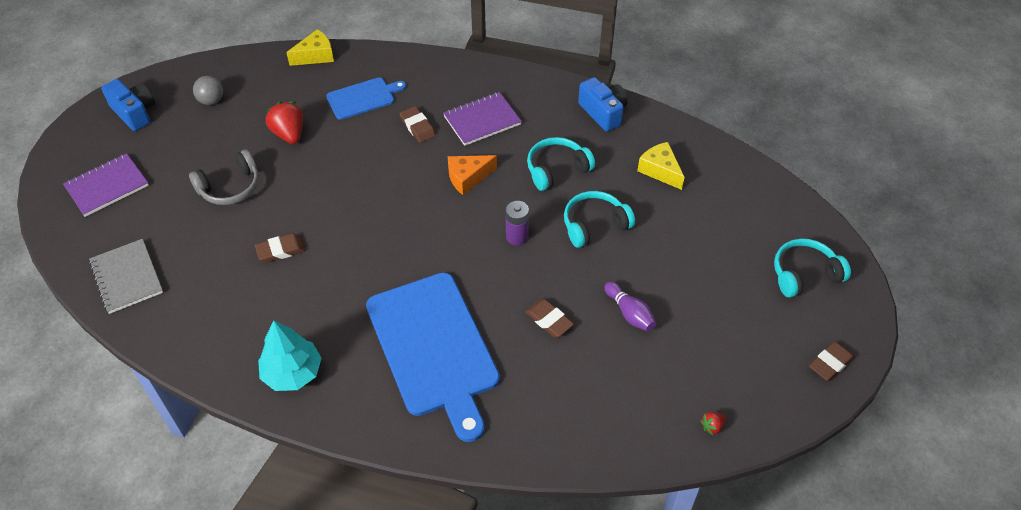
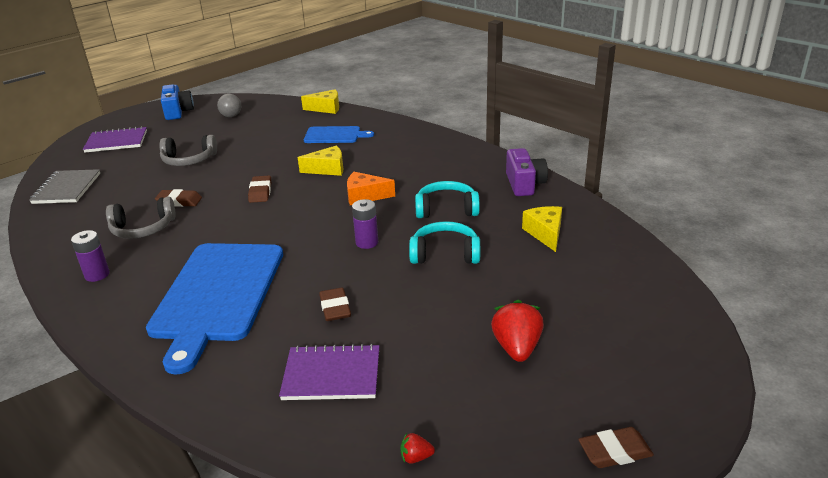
camera: 30 degrees right, 20 degrees down
turquoise tree [258,321,322,391] -> purple battery [71,230,110,282]
red strawberry [265,101,303,144] -> red strawberry moved to [491,300,544,362]
brown eraser [399,106,436,143] -> brown eraser moved to [248,175,271,203]
purple notebook [443,92,522,146] -> purple notebook moved to [279,344,379,400]
blue camera [578,77,628,132] -> purple camera [506,148,548,196]
purple bowling pin [604,282,656,332] -> none
turquoise headphones [774,239,851,298] -> none
none -> grey headphones [106,196,176,239]
none -> yellow cheese [298,146,343,176]

